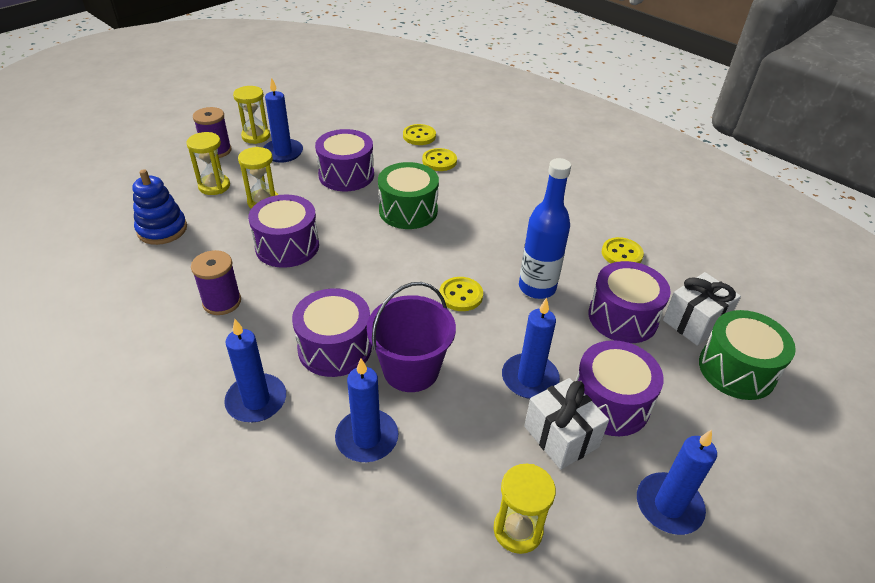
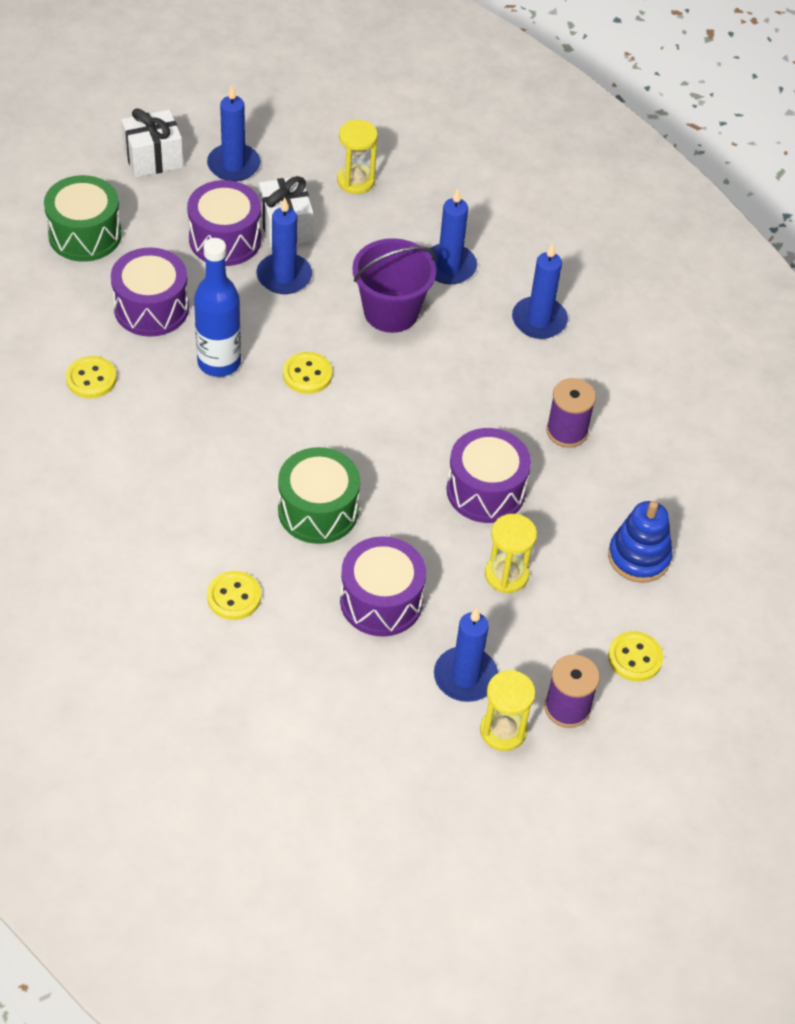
camera: 165 degrees left, 10 degrees up
yellow hourglass [186,132,230,195] -> none
purple drum [292,288,372,377] -> none
yellow button [403,124,436,145] -> yellow button moved to [608,631,663,682]
white gift [663,272,741,346] -> white gift moved to [121,108,183,178]

